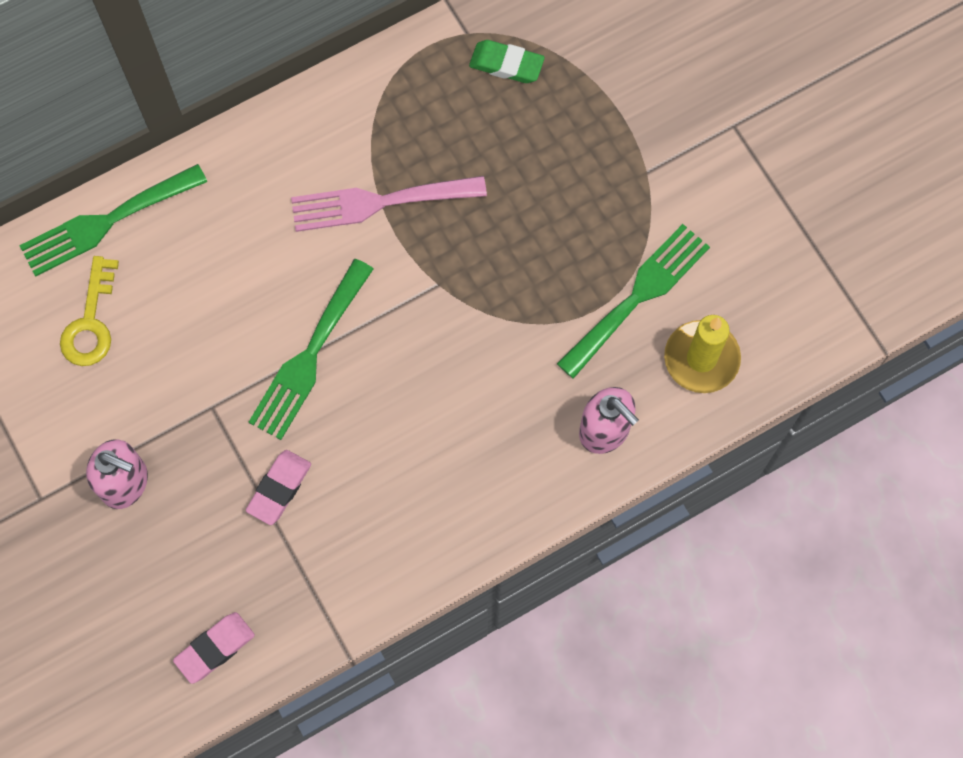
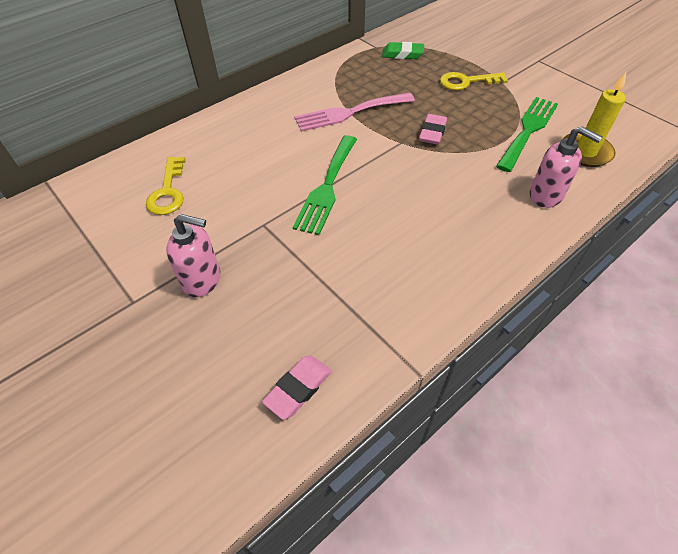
camera: 10 degrees left, 20 degrees down
green fork [19,164,207,277] -> none
pink eraser [246,450,311,525] -> pink eraser moved to [419,114,447,145]
none -> yellow key [440,72,508,90]

